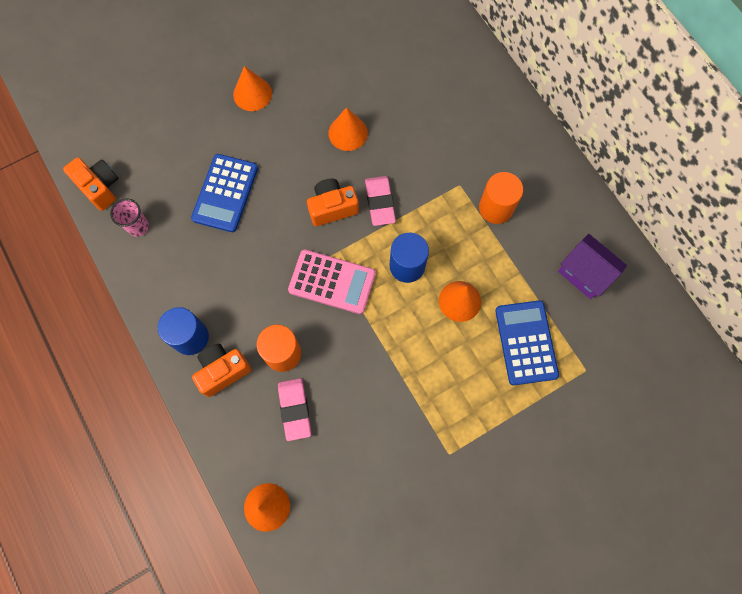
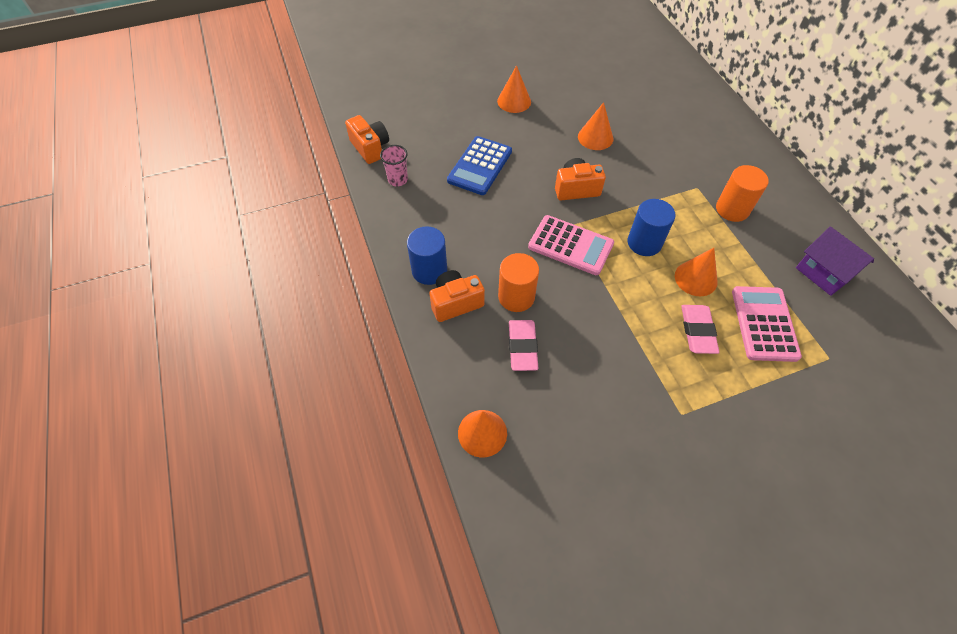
camera: 10 degrees right, 15 degrees down
pink eraser [365,176,396,226] -> pink eraser moved to [681,305,719,354]
blue calculator [495,300,559,385] -> pink calculator [732,286,802,362]

